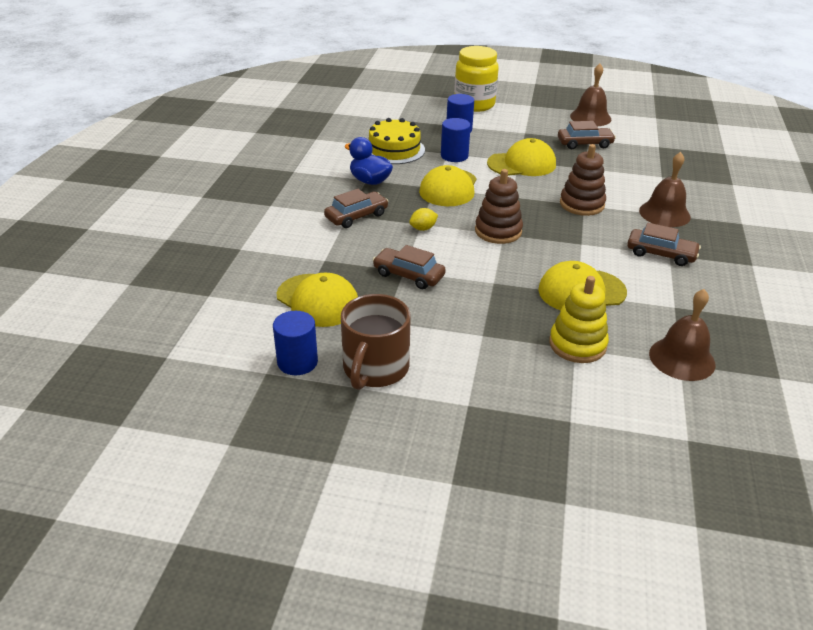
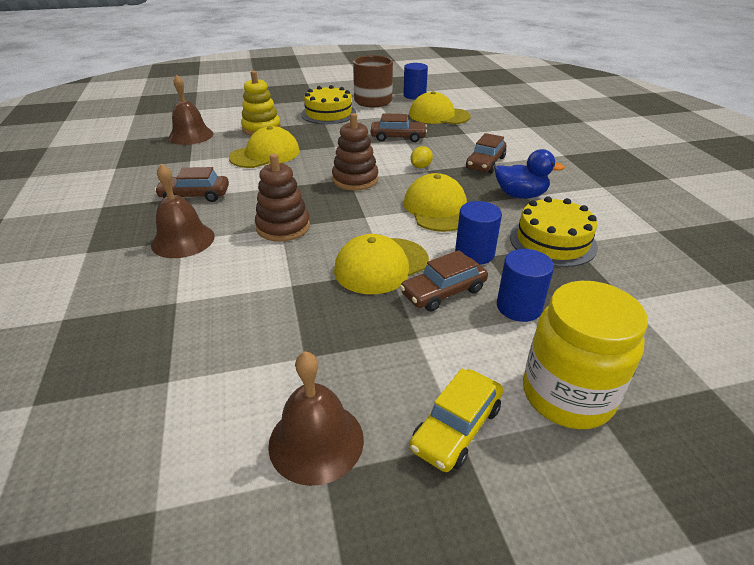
camera: 155 degrees right, 0 degrees up
brown car [558,121,616,149] -> brown car moved to [400,250,488,312]
none -> yellow cake [301,85,356,124]
none -> yellow car [409,369,503,472]

